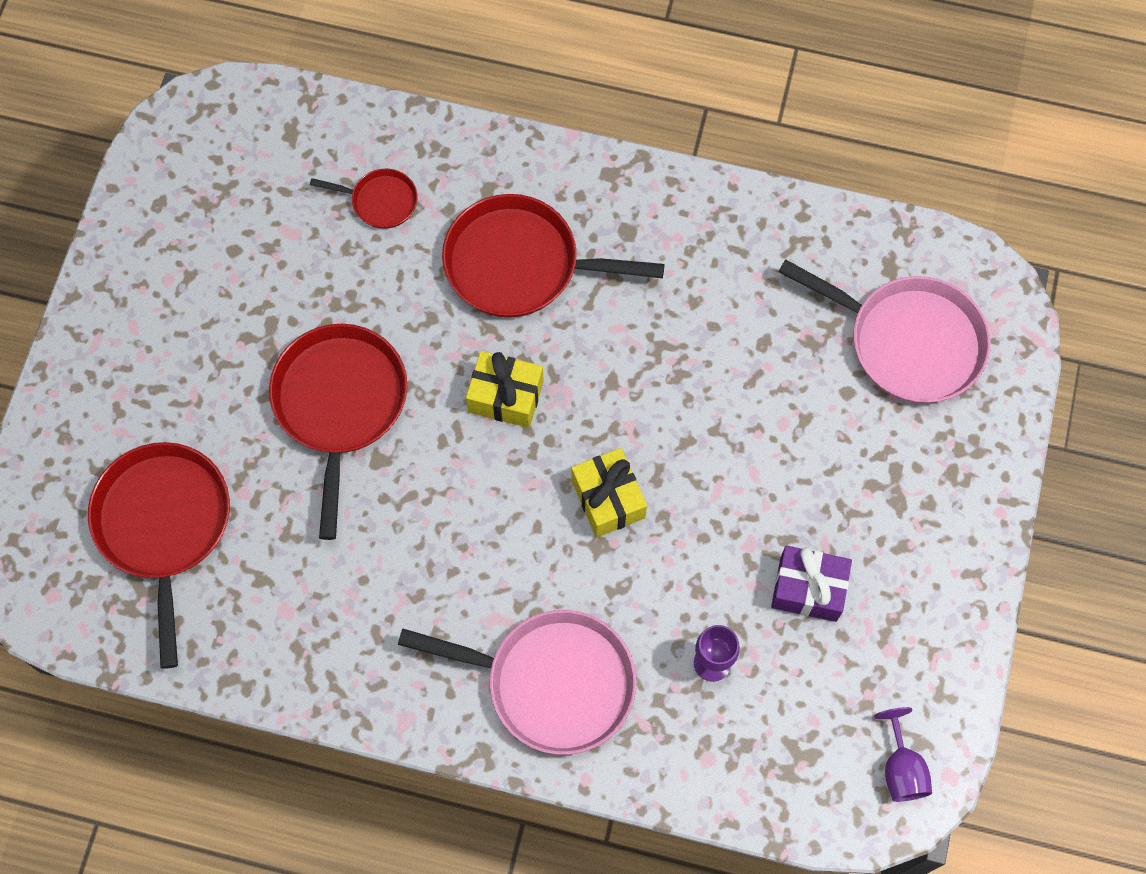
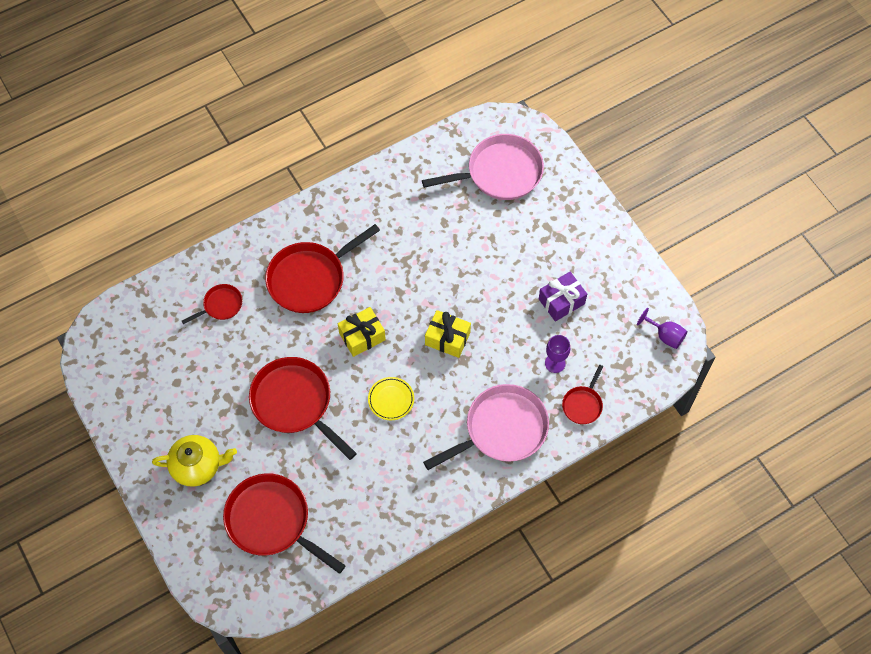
camera: 45 degrees left, 5 degrees down
none -> yellow teapot [152,435,237,487]
none -> yellow plate [368,377,414,420]
none -> red pan [562,365,603,424]

